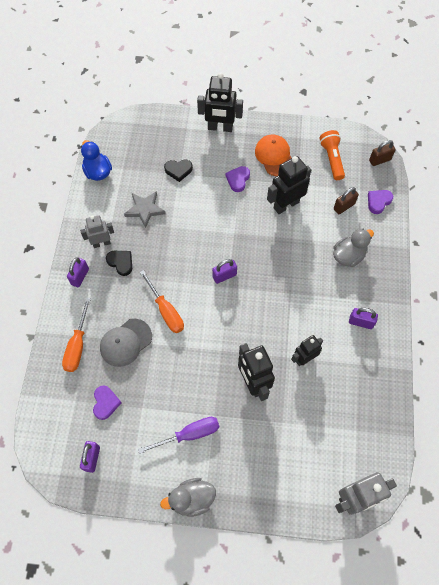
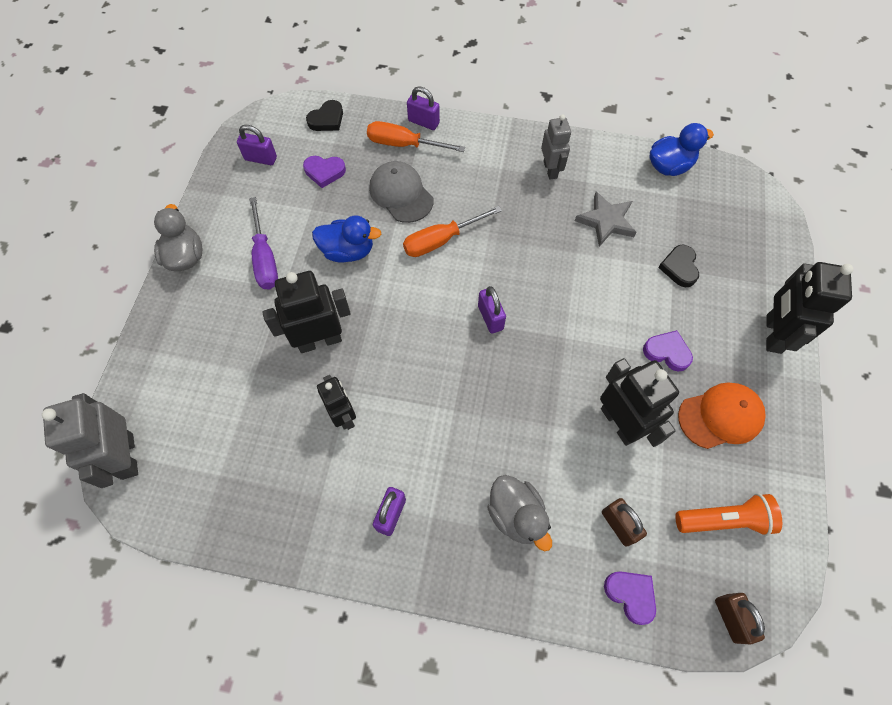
camera: 95 degrees right, 0 degrees up
purple padlock [67,257,89,287] -> purple padlock moved to [407,86,440,130]
black heart [106,251,132,276] -> black heart moved to [306,100,343,131]
none -> blue duck [312,215,381,263]

